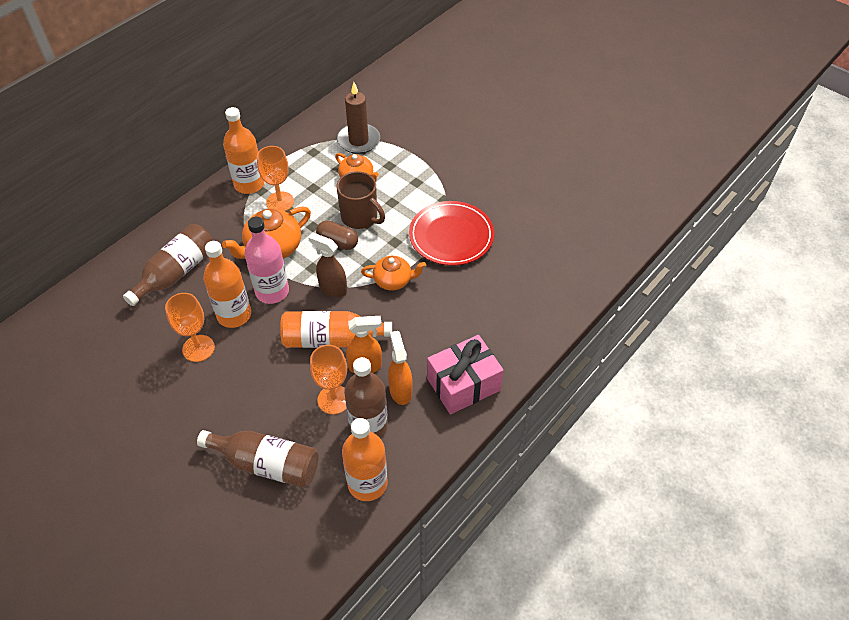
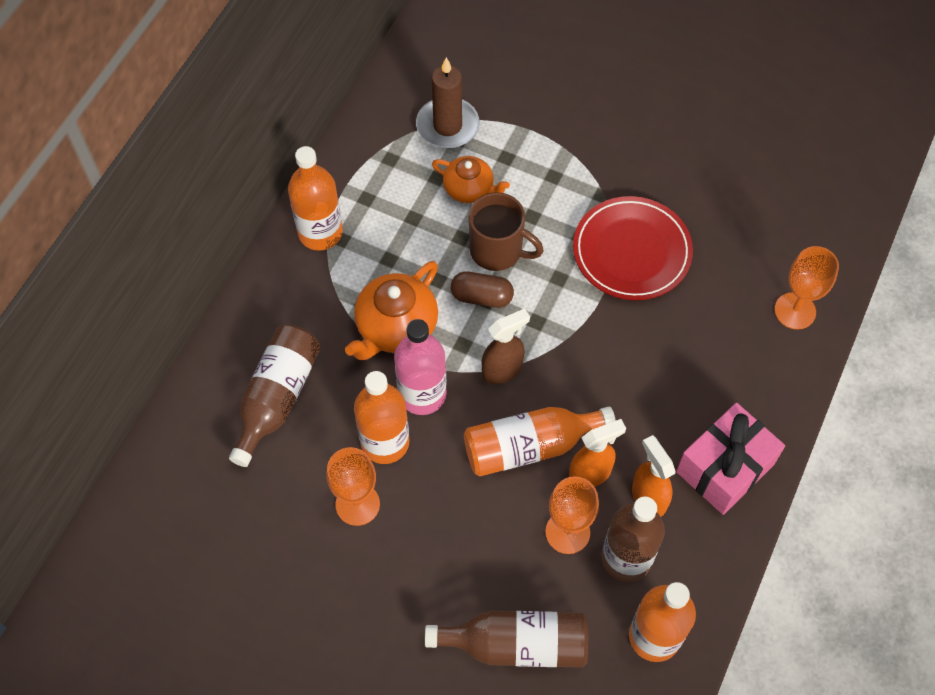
camera: 15 degrees left, 10 degrees up
orange goblet [257,146,294,211] -> orange goblet moved to [774,246,839,330]
brown spray bottle [308,233,347,297] -> brown spray bottle turned 135 degrees clockwise [482,308,530,384]
orange teapot [361,256,426,291] -> none

